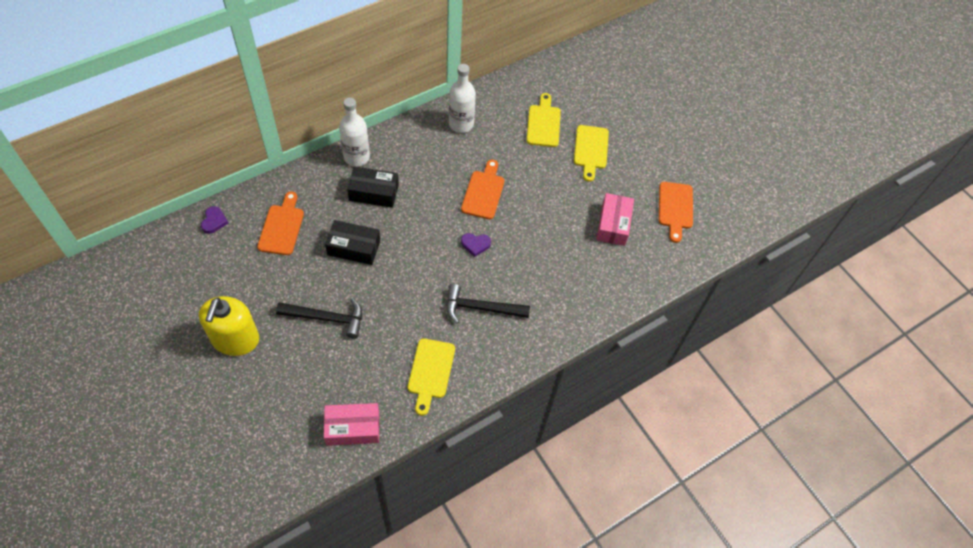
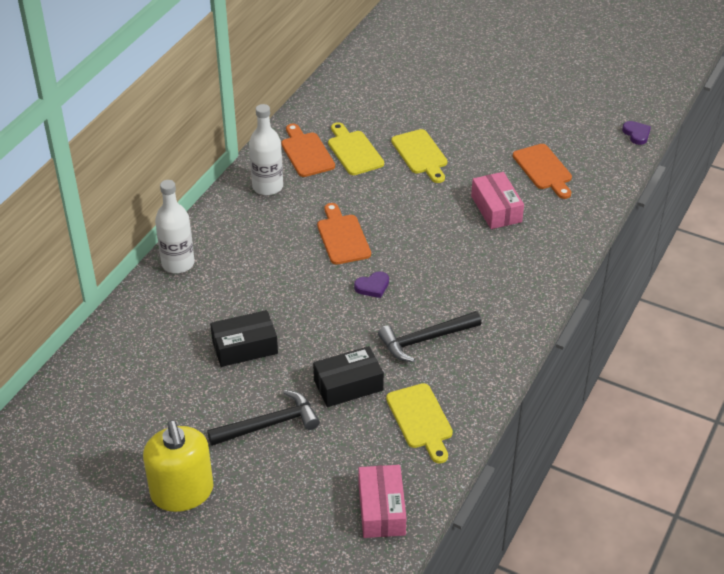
camera: 25 degrees left, 15 degrees down
purple heart [201,206,229,234] -> purple heart moved to [622,121,651,145]
orange cutting board [257,192,304,255] -> orange cutting board moved to [281,124,335,177]
pink box [324,403,379,446] -> pink box turned 60 degrees counterclockwise [359,465,407,538]
black box [347,166,399,208] -> black box moved to [313,346,384,407]

